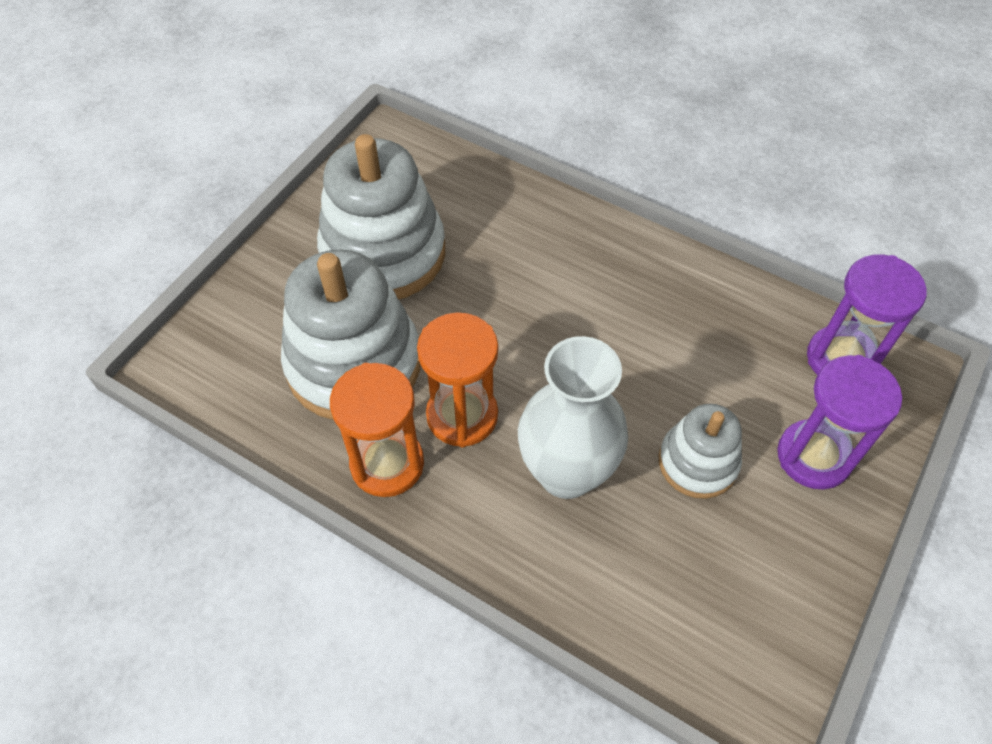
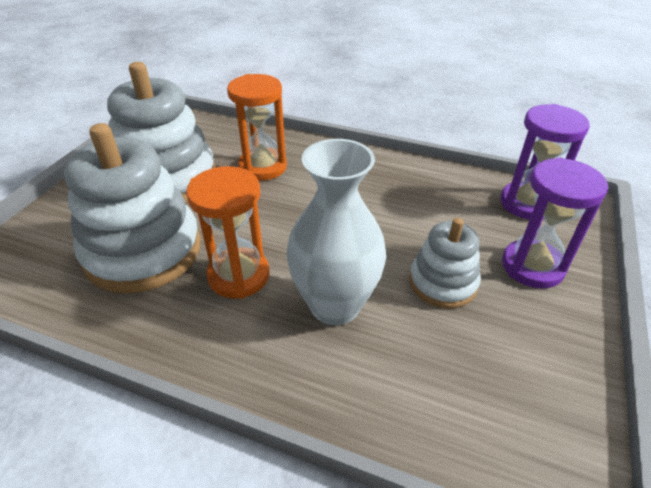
camera: 10 degrees left, 15 degrees down
orange hourglass [330,363,424,497] -> orange hourglass moved to [227,74,287,181]

